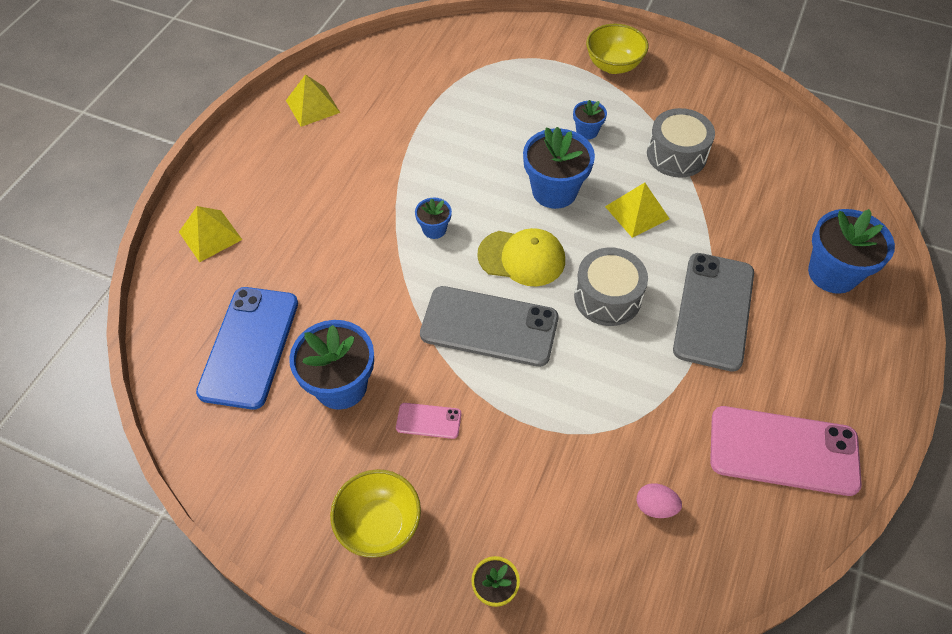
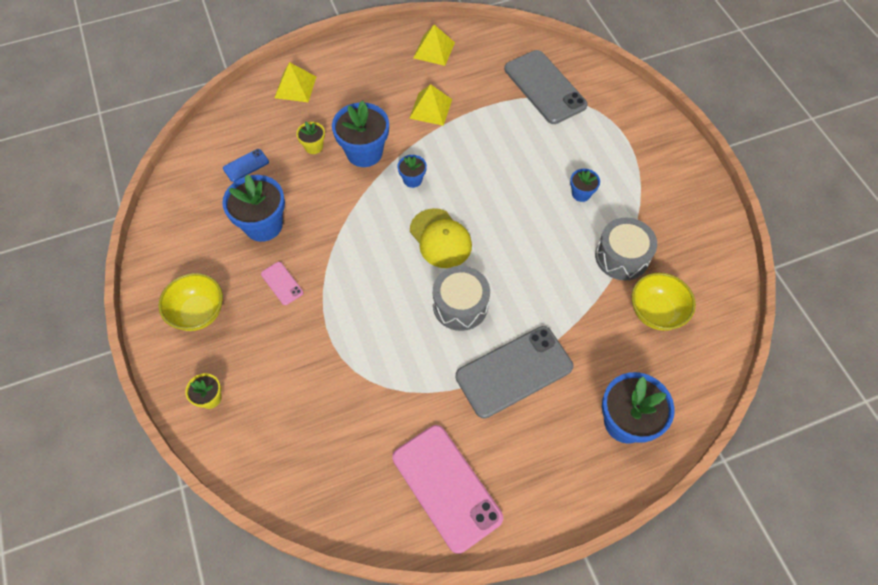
camera: 45 degrees right, 5 degrees up
blue phone [196,287,298,410] -> blue phone [223,149,269,182], size x0.45
grey phone [420,286,558,367] -> grey phone moved to [504,50,588,124]
blue flower pot [523,127,595,209] -> blue flower pot moved to [332,100,389,167]
yellow bowl [586,24,648,74] -> yellow bowl moved to [632,273,696,331]
yellow pyramid [605,183,670,238] -> yellow pyramid moved to [409,84,452,126]
pink egg [637,483,682,518] -> none
none -> yellow flower pot [296,122,325,154]

